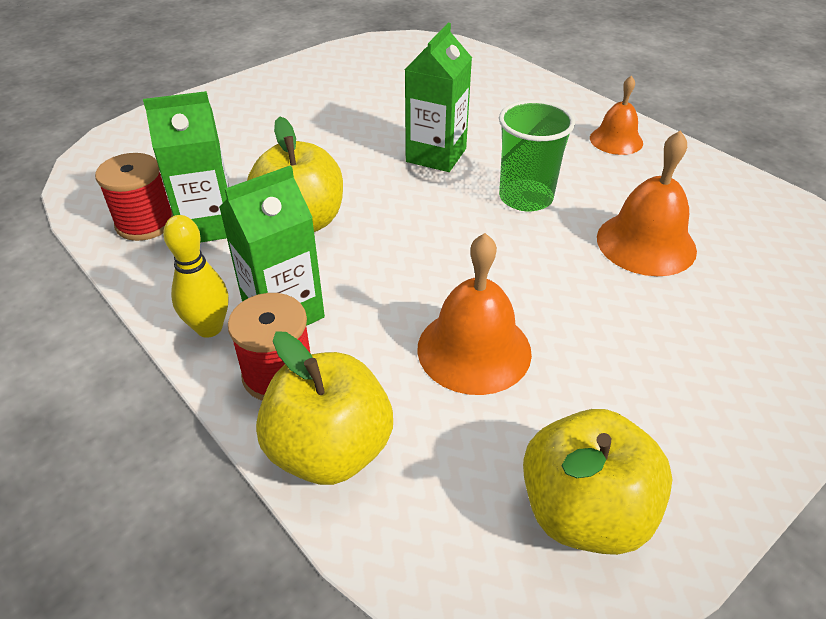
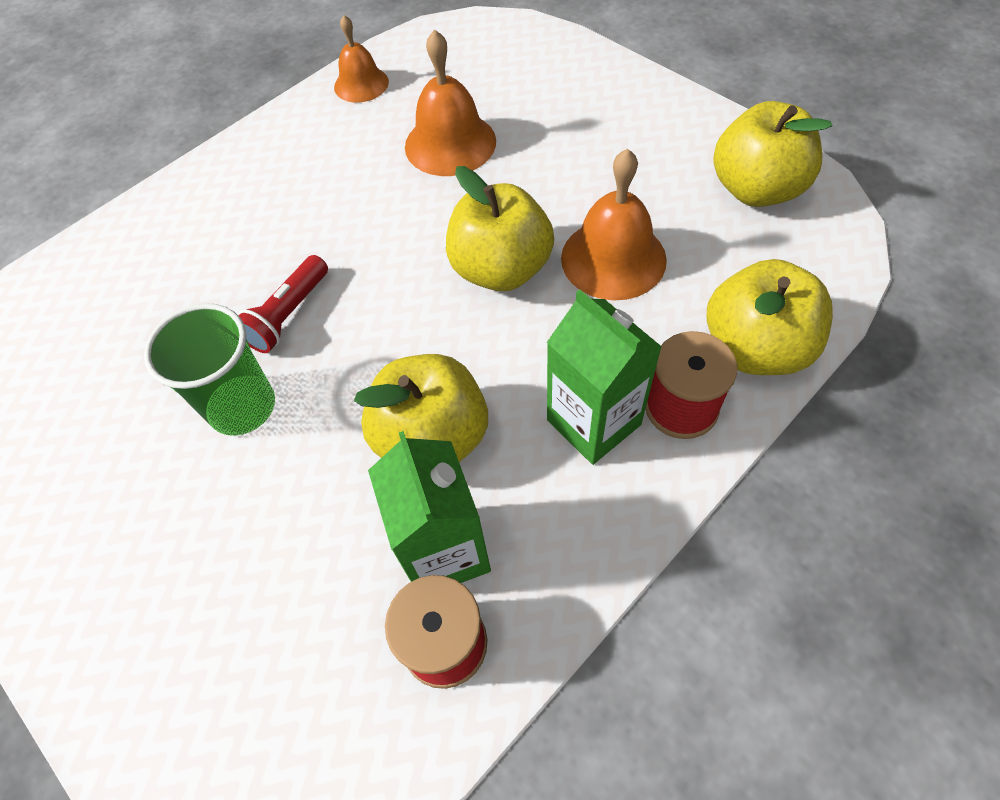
camera: 90 degrees left, 15 degrees up
yellow bowling pin [163,215,228,338] -> none
green carton [405,23,472,172] -> red flashlight [238,255,328,353]
green cup [499,100,575,211] -> green cup moved to [144,303,275,436]
orange bell [590,76,643,155] -> orange bell moved to [334,15,389,103]
none -> yellow apple [446,166,554,291]

